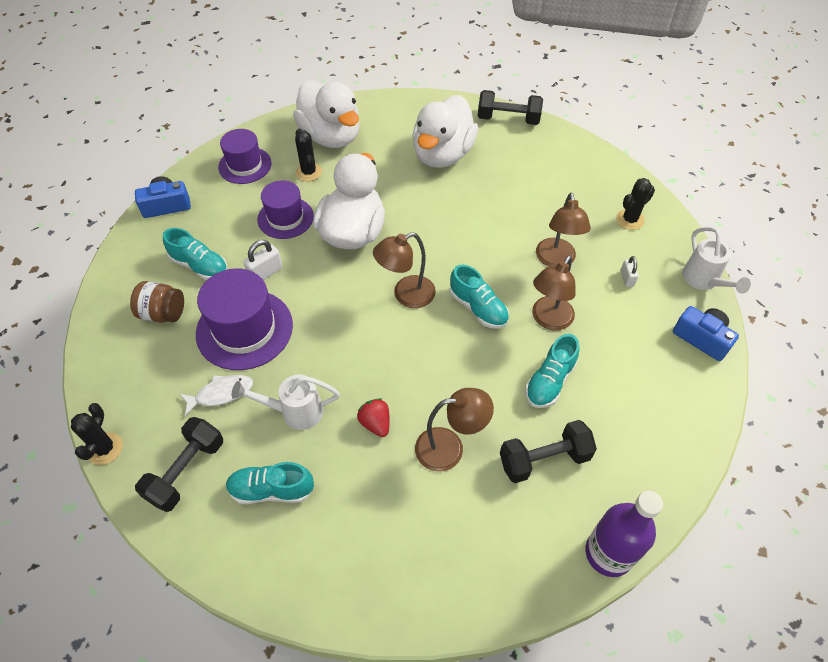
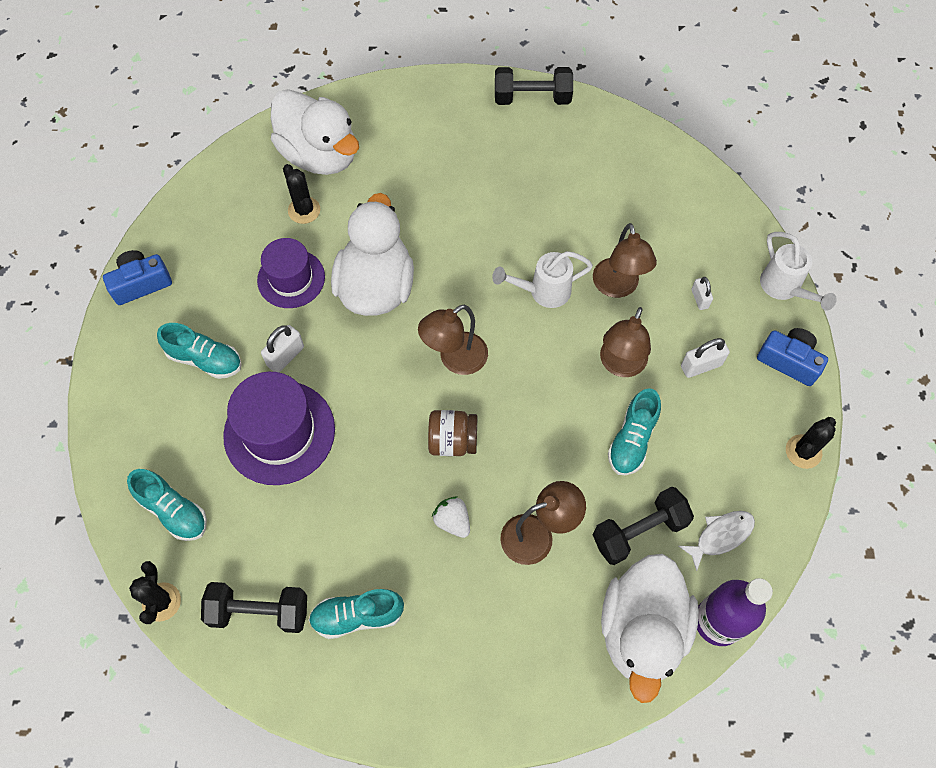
camera: 10 degrees left, 10 degrees up
brown jar [130,281,184,323] -> brown jar moved to [428,410,478,456]
black dumbbell [135,417,223,512] -> black dumbbell turned 75 degrees clockwise [201,582,307,633]
white fish [180,375,253,416] -> white fish moved to [679,511,755,571]
purple hat [218,129,272,184] -> none
white watering can [231,375,340,430] -> white watering can moved to [492,251,593,308]
red strawberry [357,398,390,437] -> white strawberry [432,497,470,538]
white duck [413,95,478,168] -> white duck moved to [601,554,699,703]
turquoise shoe [450,265,509,329] -> turquoise shoe moved to [127,469,207,541]
black cactus [616,178,655,230] -> black cactus moved to [786,417,836,469]
none -> white padlock [681,338,730,378]

